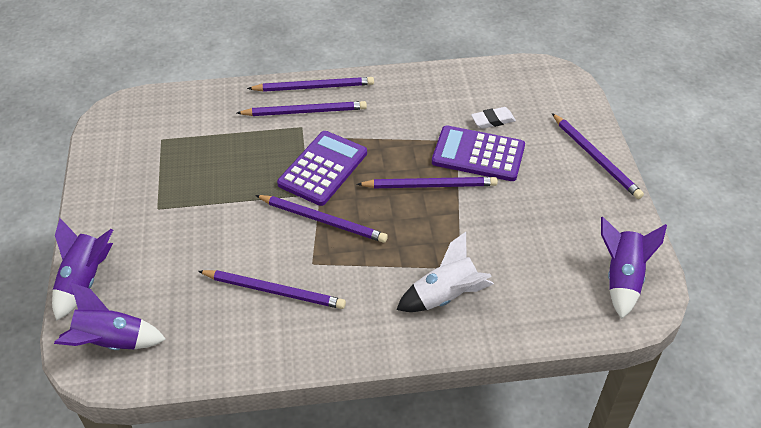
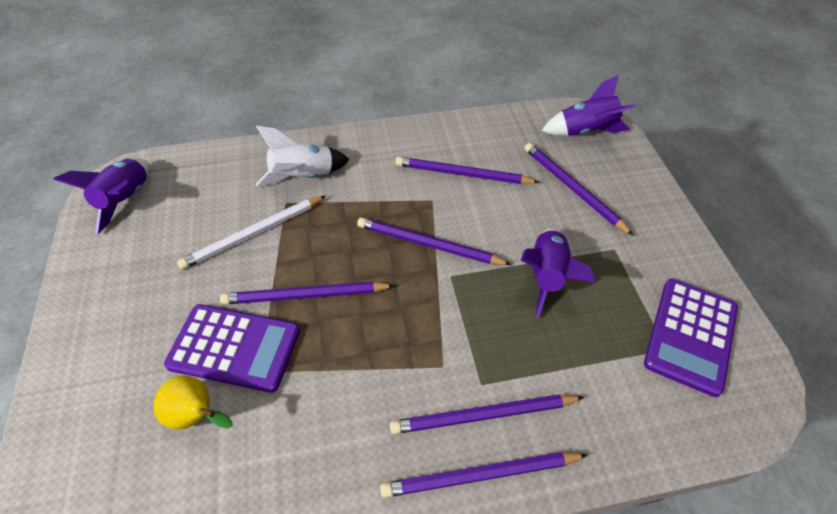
camera: 175 degrees right, 5 degrees up
purple rocket [52,218,113,321] -> purple rocket moved to [521,228,595,318]
purple calculator [277,131,367,206] -> purple calculator moved to [644,279,738,397]
white eraser [471,107,516,129] -> yellow pear [153,375,233,429]
purple pencil [552,113,644,199] -> purple pencil moved to [524,143,634,236]
none -> white pencil [177,196,325,270]

